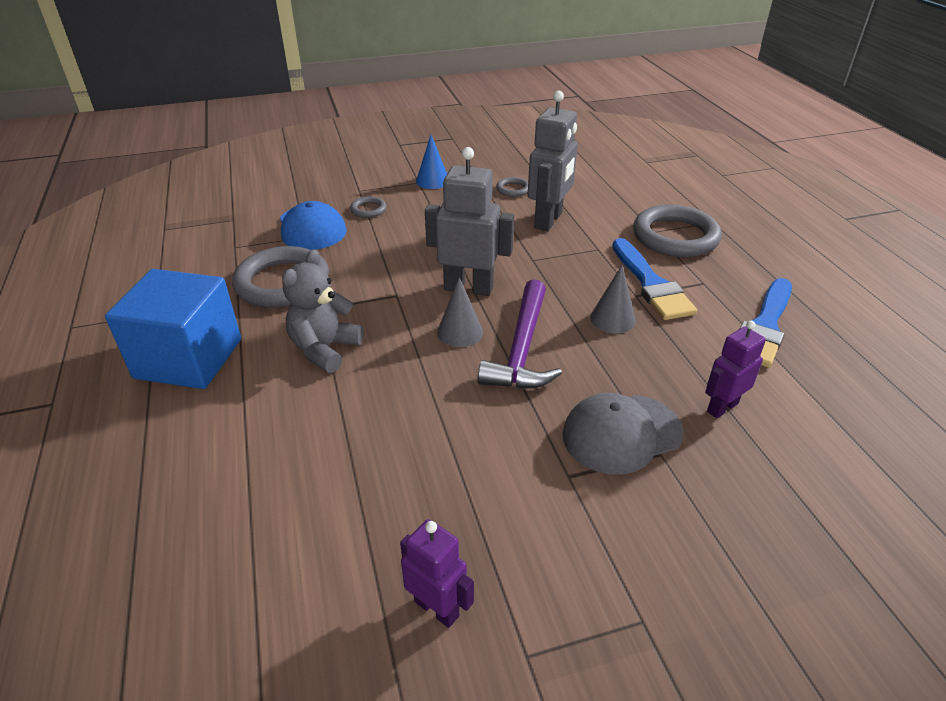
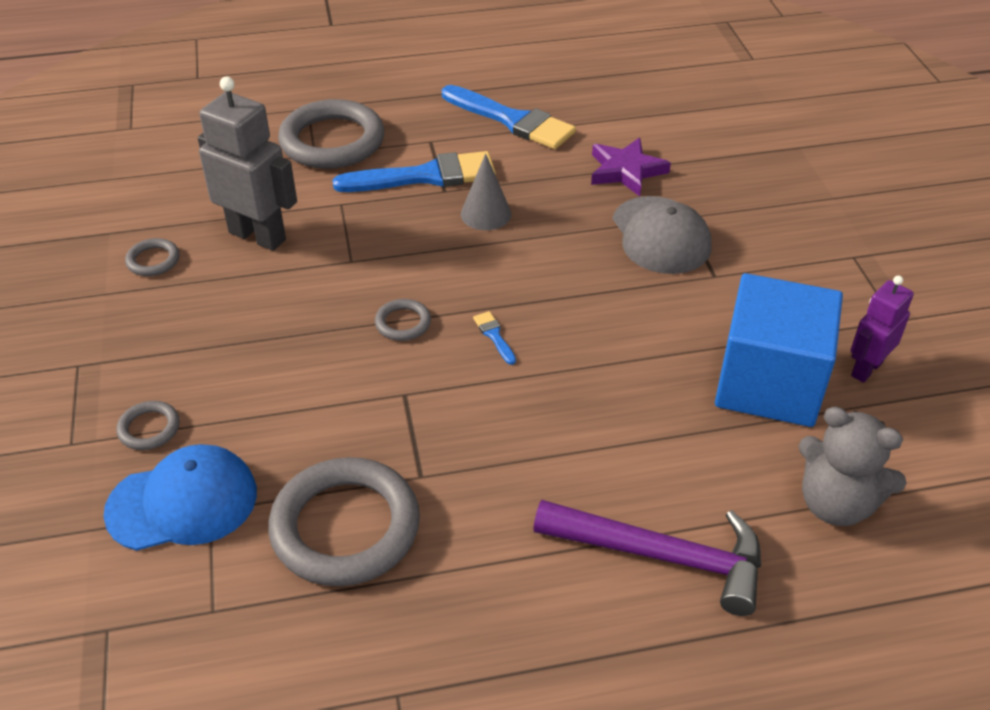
camera: 85 degrees left, 5 degrees up
blue cube [105,269,241,389] -> blue cube moved to [715,273,843,427]
grey teddy bear [282,249,364,373] -> grey teddy bear moved to [799,407,907,526]
blue cone [416,135,447,189] -> none
grey robot [425,147,514,296] -> grey ring [375,299,431,341]
grey cone [437,277,483,347] -> blue brush [473,311,516,365]
purple hammer [478,279,562,389] -> purple hammer moved to [533,500,761,616]
purple robot [705,321,766,418] -> purple star [591,138,671,196]

